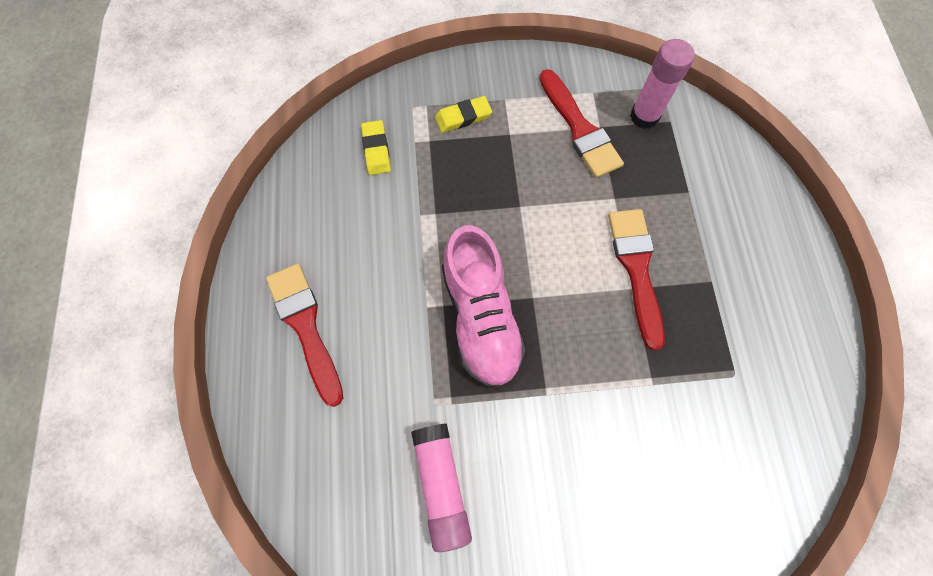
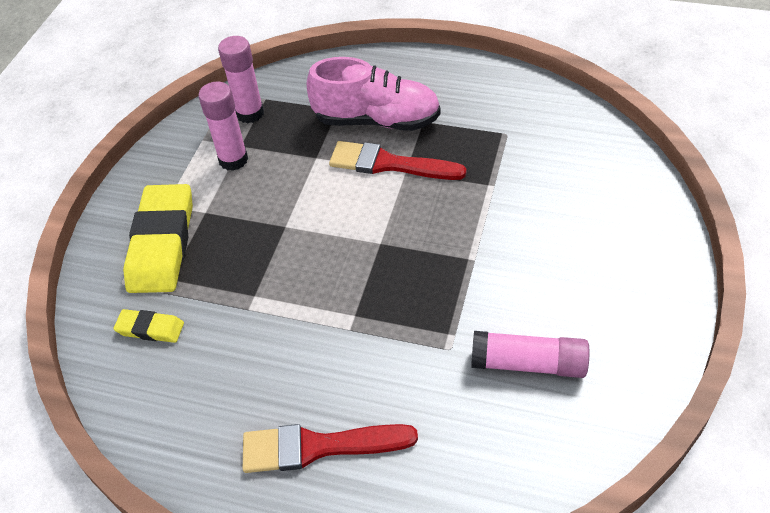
camera: 65 degrees left, 20 degrees down
yellow eraser [435,96,492,133] -> yellow eraser [123,184,193,293], size x2.06
pink shoe [442,225,527,389] -> pink shoe moved to [306,57,441,131]
red brush [539,69,624,178] -> pink glue stick [198,81,248,171]

